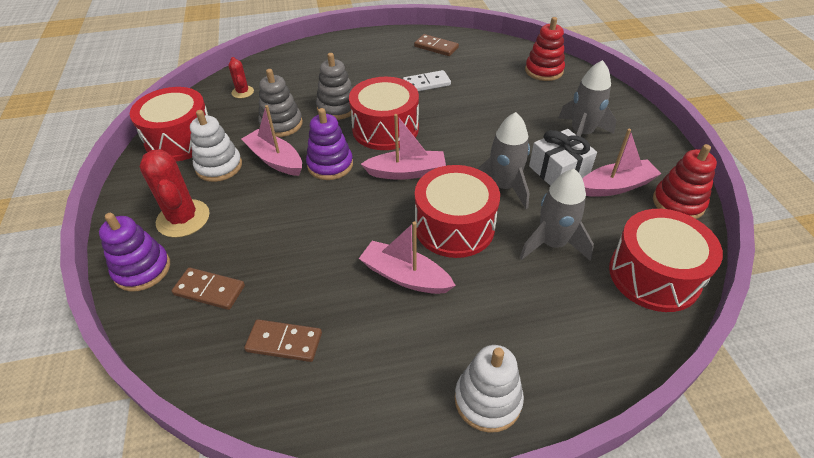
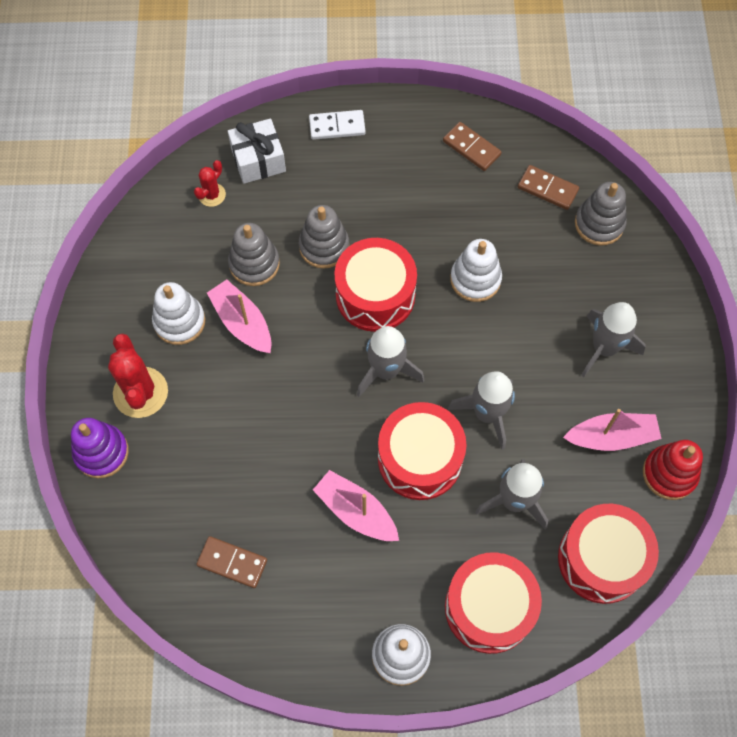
camera: 10 degrees right, 20 degrees up
red drum [130,87,208,161] -> red drum moved to [445,552,542,654]
brown domino [172,268,245,310] -> brown domino moved to [518,165,579,210]
red cactus [228,57,254,98] -> red cactus turned 45 degrees clockwise [194,160,226,207]
purple stacking toy [306,108,353,180] -> none
pink boat [361,114,446,180] -> grey rocket [357,326,424,397]
white domino [403,70,451,91] -> white domino moved to [309,110,366,140]
red stacking toy [525,17,565,81] -> grey stacking toy [575,182,627,246]
white gift [529,129,597,186] -> white gift moved to [228,118,286,184]
none -> white stacking toy [450,239,502,302]

